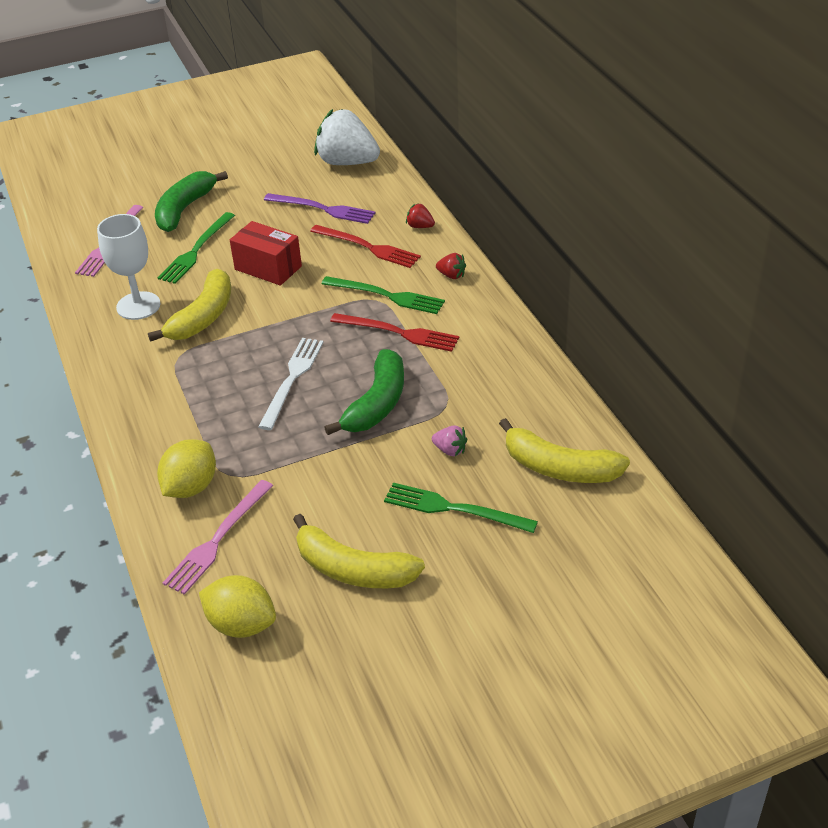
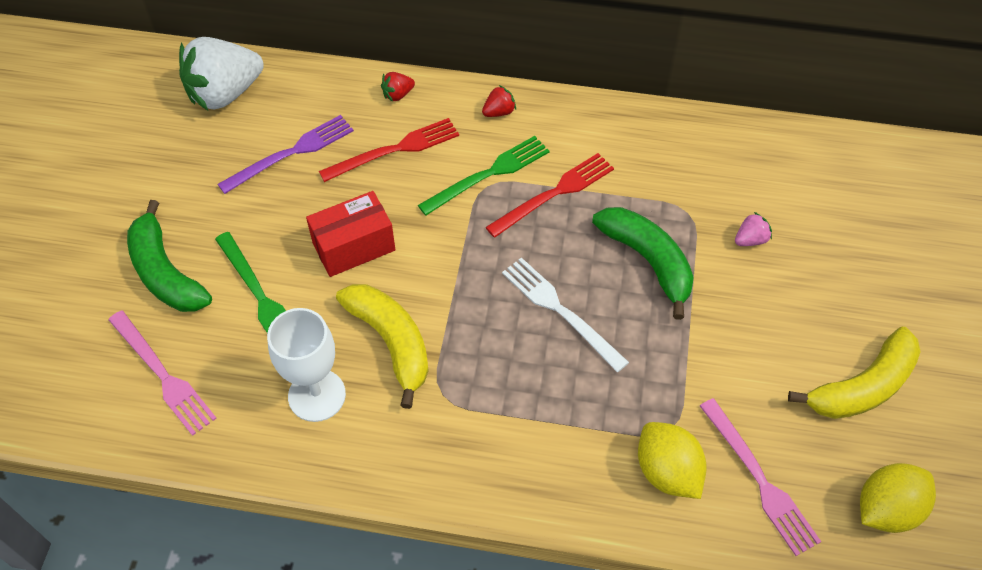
camera: 60 degrees left, 15 degrees up
green fork [384,483,538,533] -> none
yellow banana [499,418,630,483] -> none

